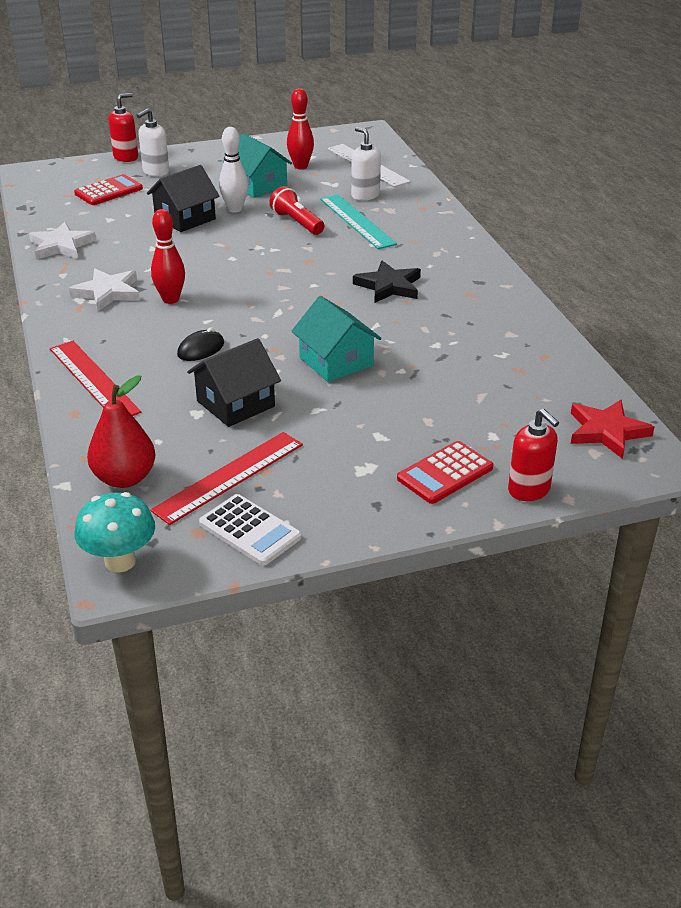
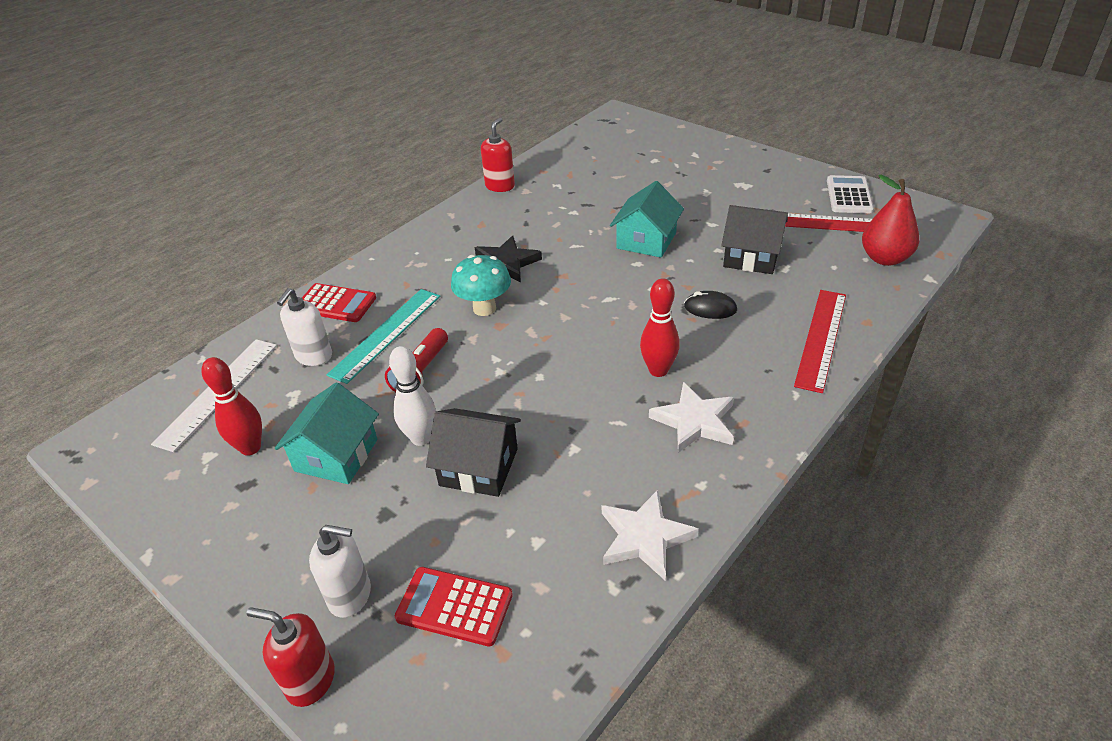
camera: 120 degrees left, 5 degrees up
turquoise mushroom [75,492,155,573] -> turquoise mushroom moved to [451,255,511,316]
red calculator [397,441,493,504] -> red calculator moved to [302,283,376,322]
red soap dispenser [508,409,559,501] -> red soap dispenser moved to [481,117,515,192]
red star [571,400,654,459] -> none

